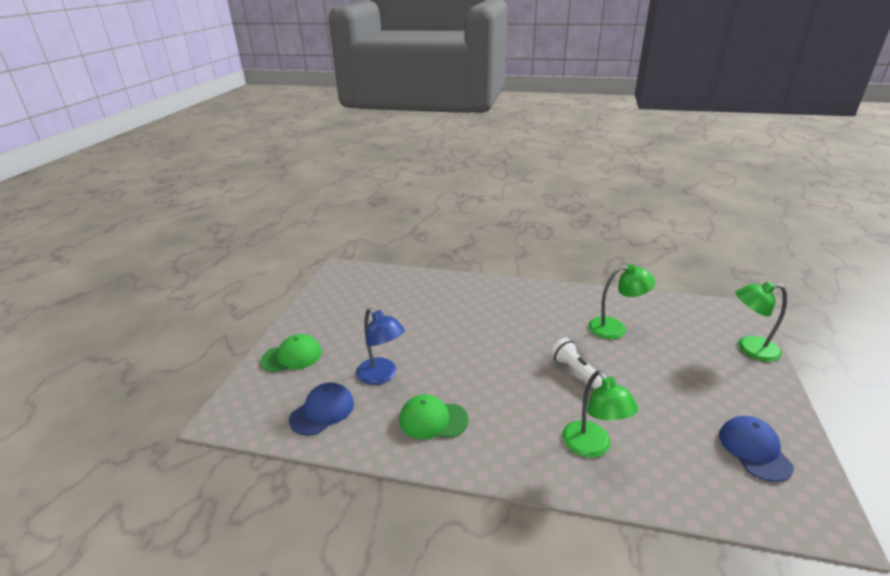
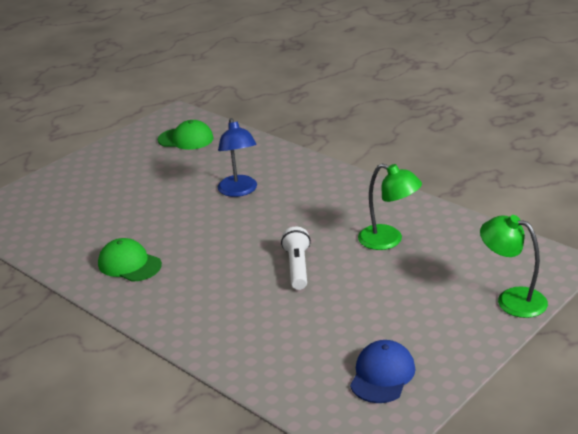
camera: 30 degrees right, 0 degrees up
green cap [260,334,322,372] -> green cap moved to [158,120,214,150]
blue cap [289,382,354,436] -> none
blue lamp [356,308,405,385] -> blue lamp moved to [218,118,257,197]
green lamp [562,370,638,458] -> none

